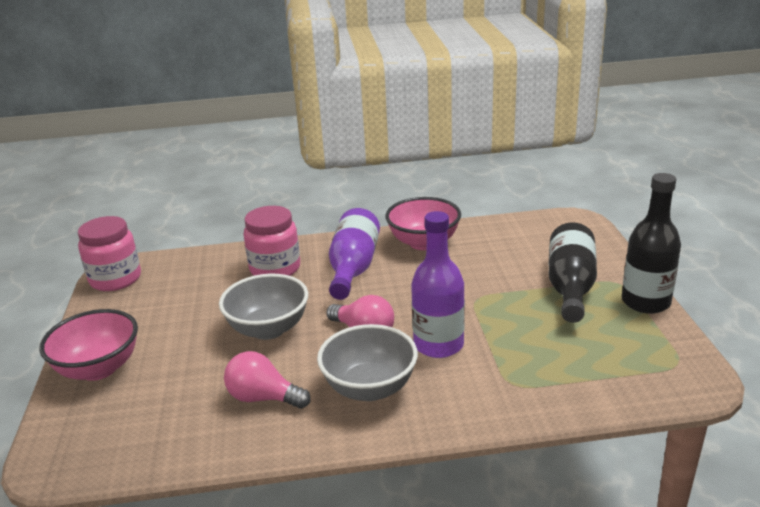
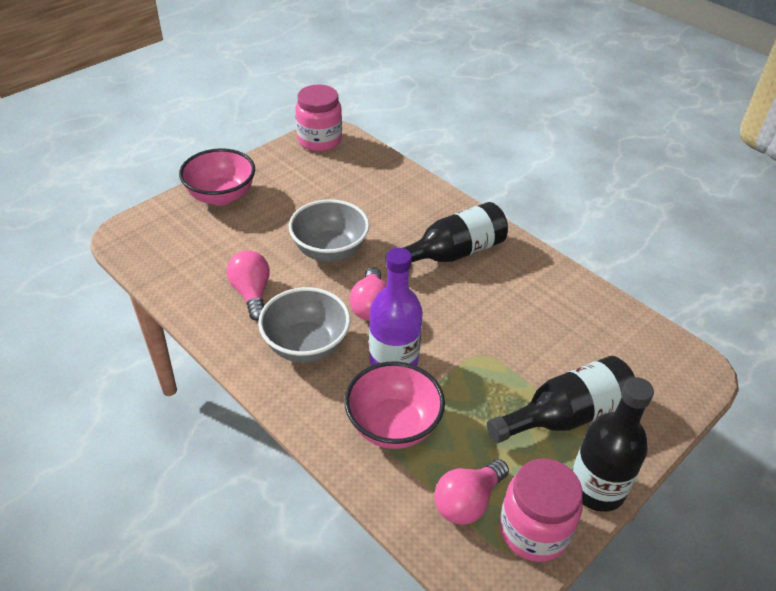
camera: 50 degrees right, 15 degrees up
pink jar [244,206,300,276] -> pink jar moved to [499,458,583,562]
purple bottle [329,208,380,300] -> black bottle [385,202,508,263]
pink bowl [385,197,461,250] -> pink bowl moved to [344,361,445,449]
none -> pink light bulb [434,459,509,525]

